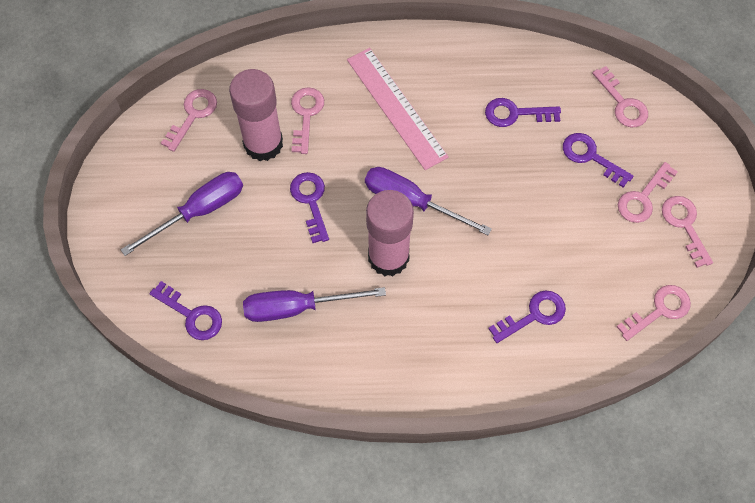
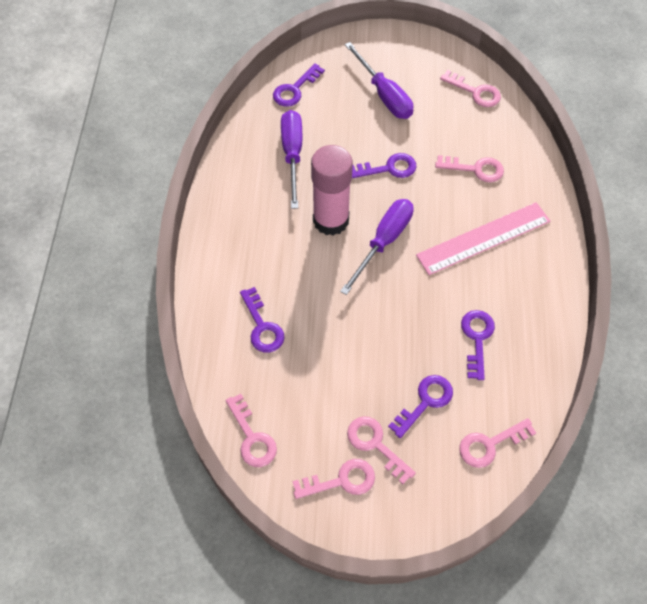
camera: 95 degrees right, 5 degrees down
pink glue stick [229,69,283,161] -> none

